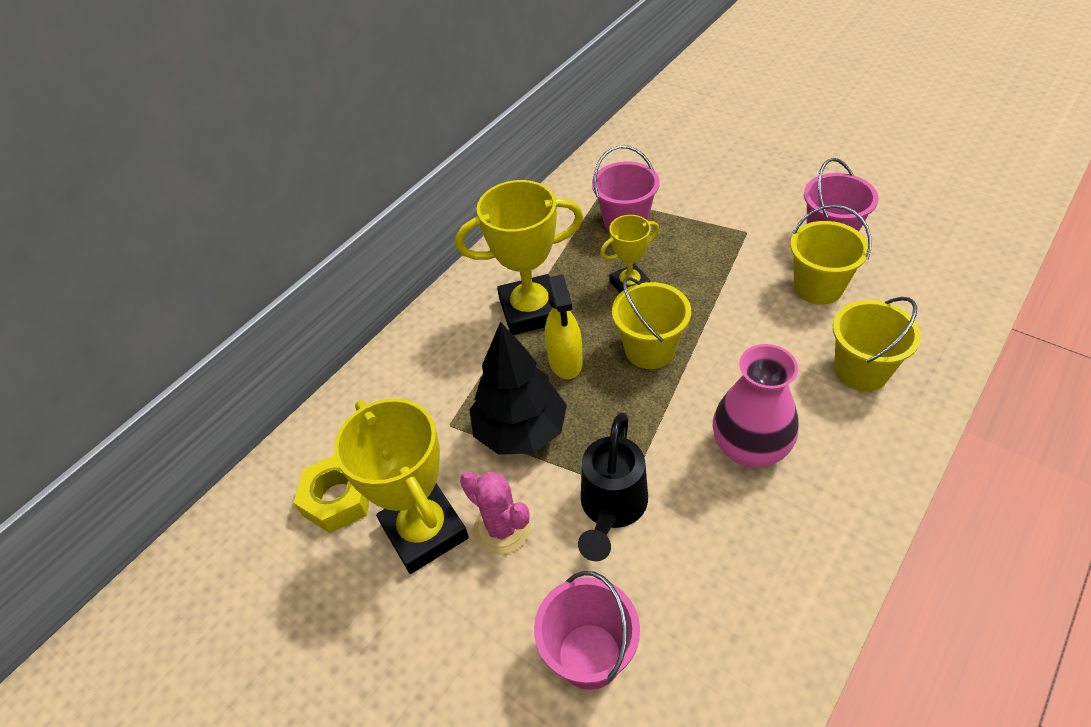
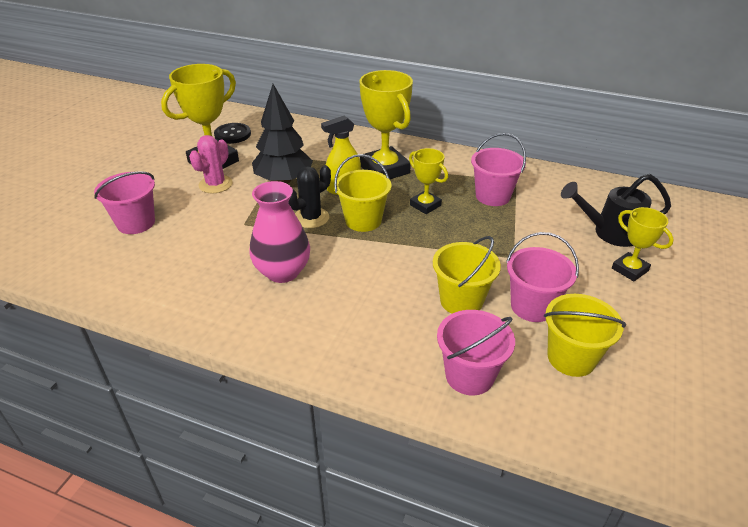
camera: 70 degrees right, 10 degrees down
yellow nut [294,455,370,533] -> black button [214,123,251,144]
black watering can [578,413,648,561] -> black watering can moved to [561,174,671,247]
yellow bucket [833,297,921,391] -> yellow bucket moved to [544,294,626,377]
none -> black cactus [288,165,331,228]
none -> pink bucket [437,310,515,395]
none -> yellow trophy [612,207,674,281]

